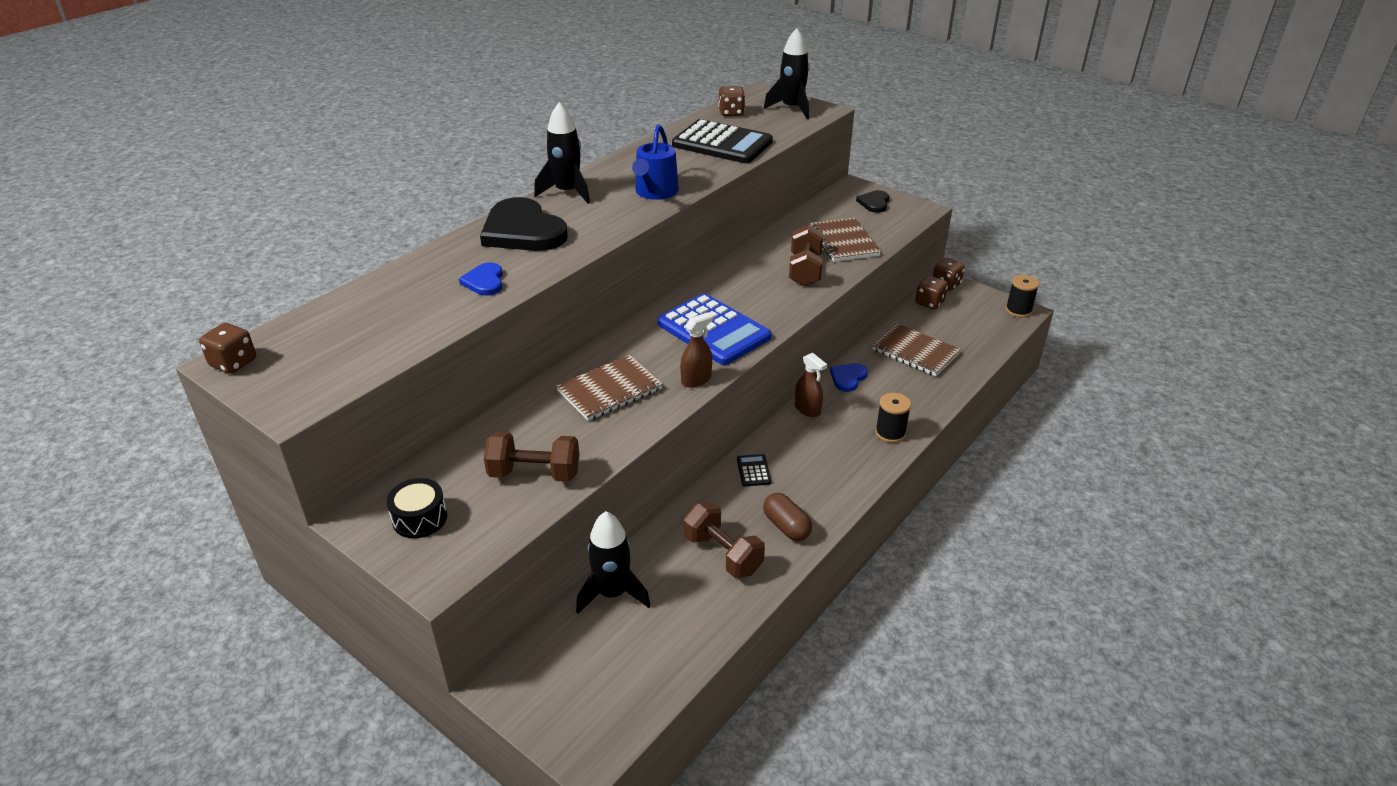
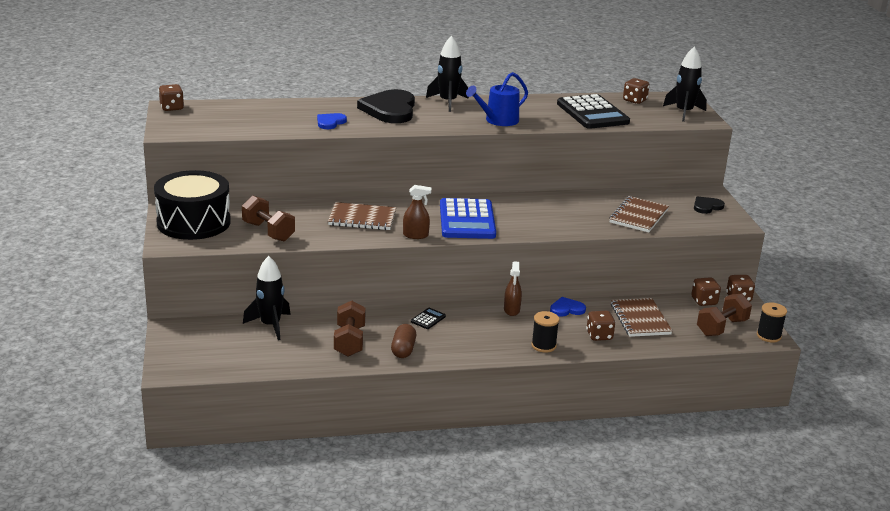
camera: 40 degrees right, 10 degrees down
black drum [387,478,447,538] -> black drum [154,170,231,240], size x2.17
brown dumbbell [789,224,823,286] -> brown dumbbell moved to [697,294,752,336]
none -> brown dice [586,311,616,341]

